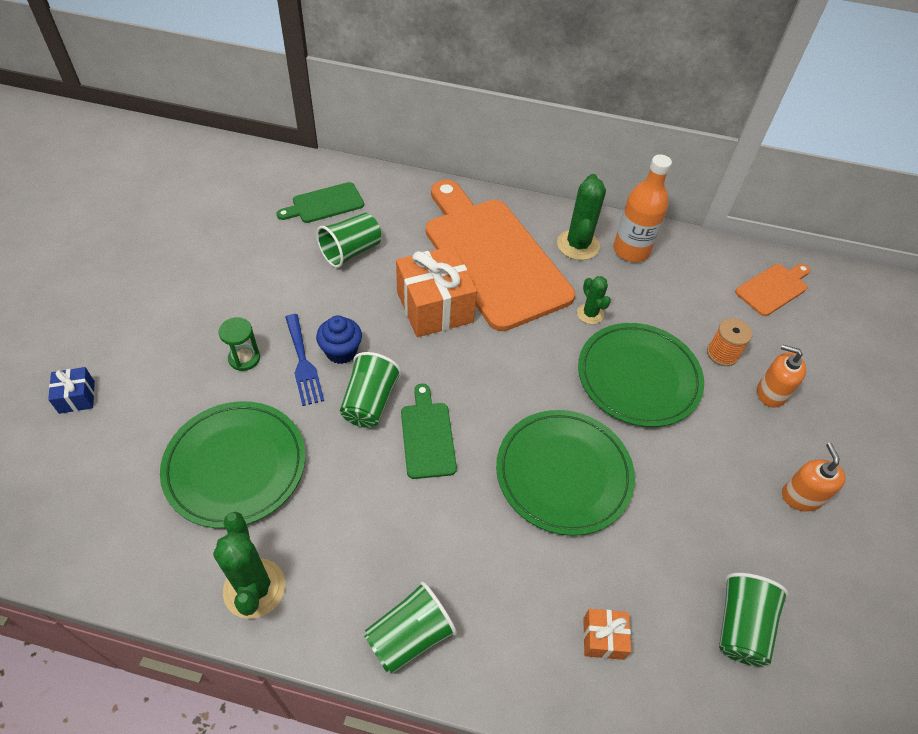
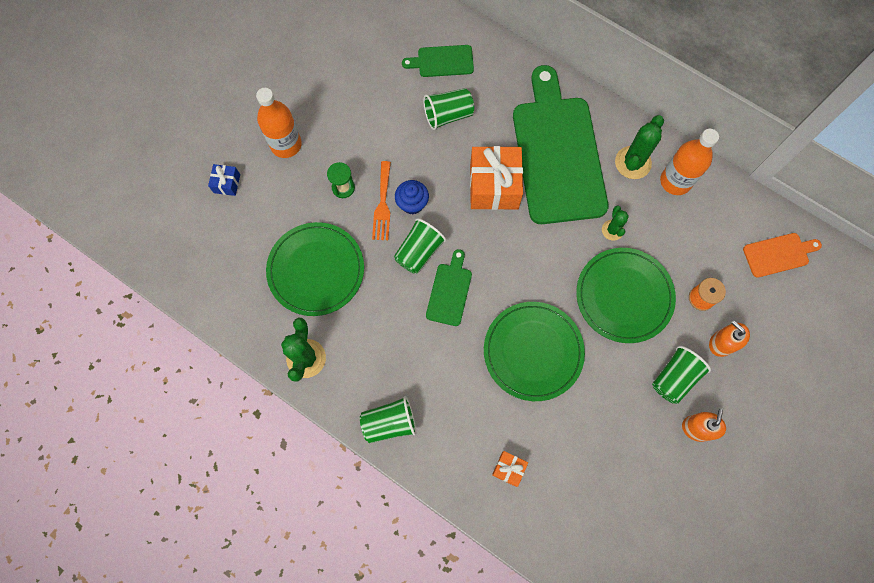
camera: 25 degrees right, 20 degrees up
blue fork [285,314,324,406] -> orange fork [372,161,391,240]
orange cutting board [426,180,575,331] -> green cutting board [513,65,608,224]
green cup [719,573,789,667] -> green cup moved to [652,346,711,404]
none -> orange bottle [256,88,302,158]

